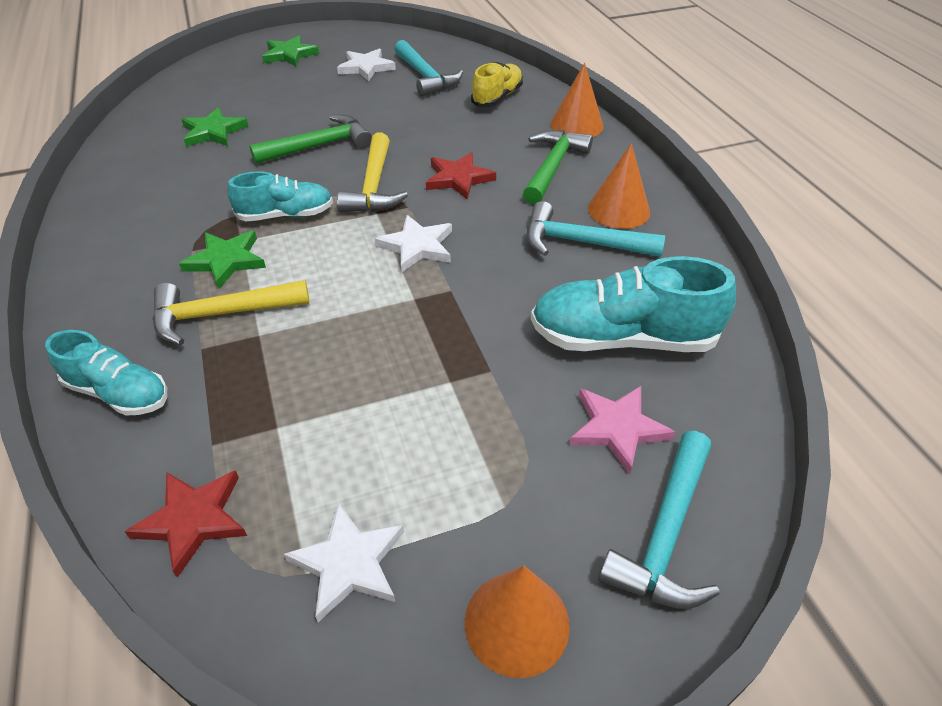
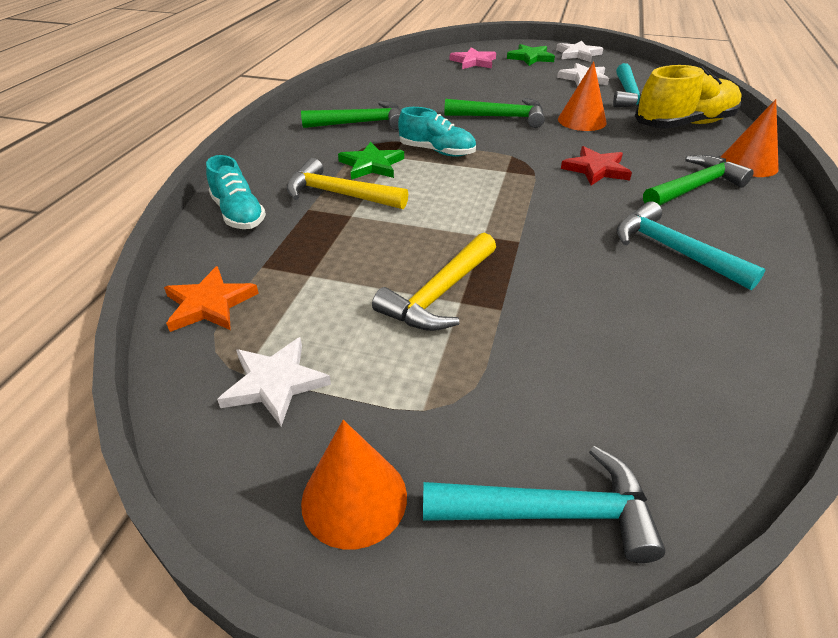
camera: 35 degrees right, 5 degrees down
red star [124,470,247,578] -> orange star [164,266,259,332]
green star [181,107,248,147] -> none
yellow hammer [337,133,408,213] -> yellow hammer moved to [372,233,496,331]
white star [375,215,452,272] -> white star moved to [556,41,603,62]
yellow shoe [471,62,523,107] -> yellow shoe [635,65,742,129], size x1.60
turquoise shoe [531,256,736,352] -> none
pink star [569,386,675,475] -> pink star moved to [450,47,496,69]
orange cone [588,143,650,229] -> orange cone moved to [558,61,607,131]
turquoise hammer [598,431,720,609] -> turquoise hammer turned 150 degrees counterclockwise [423,446,666,563]
none -> green hammer [301,101,401,130]

